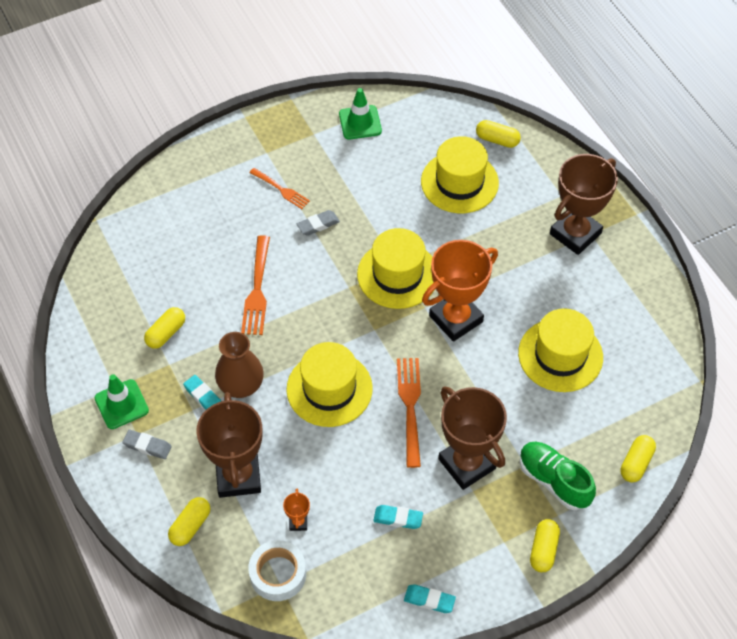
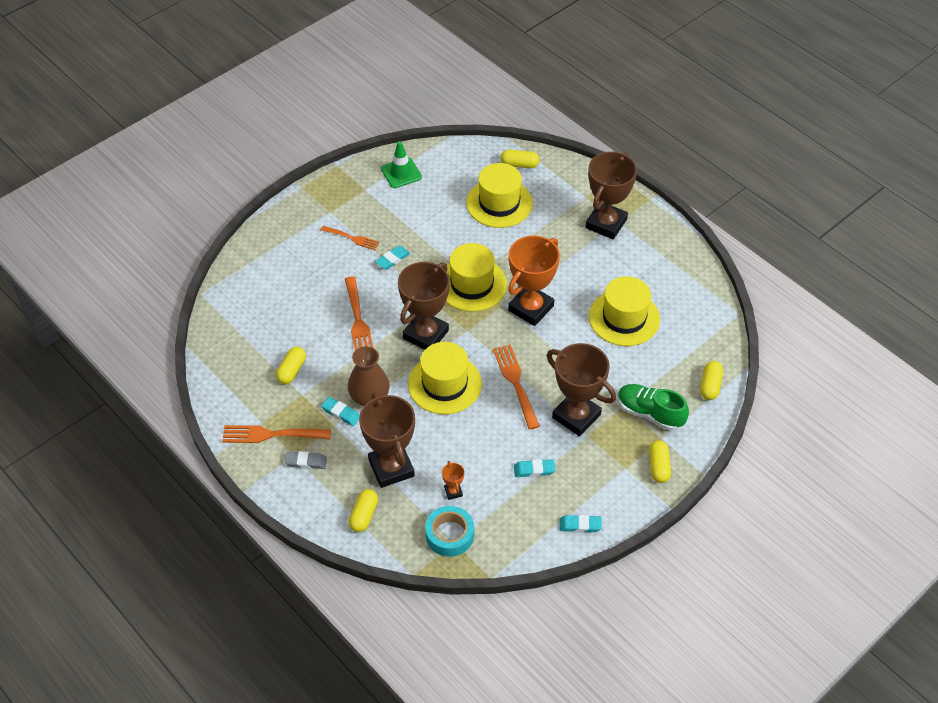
camera: 15 degrees left, 5 degrees down
green traffic cone [95,374,149,429] -> orange fork [222,425,331,443]
white tape [248,540,306,601] -> turquoise tape [425,506,474,557]
grey eraser [297,210,340,236] -> turquoise eraser [375,246,410,270]
none -> brown trophy [398,262,450,350]

